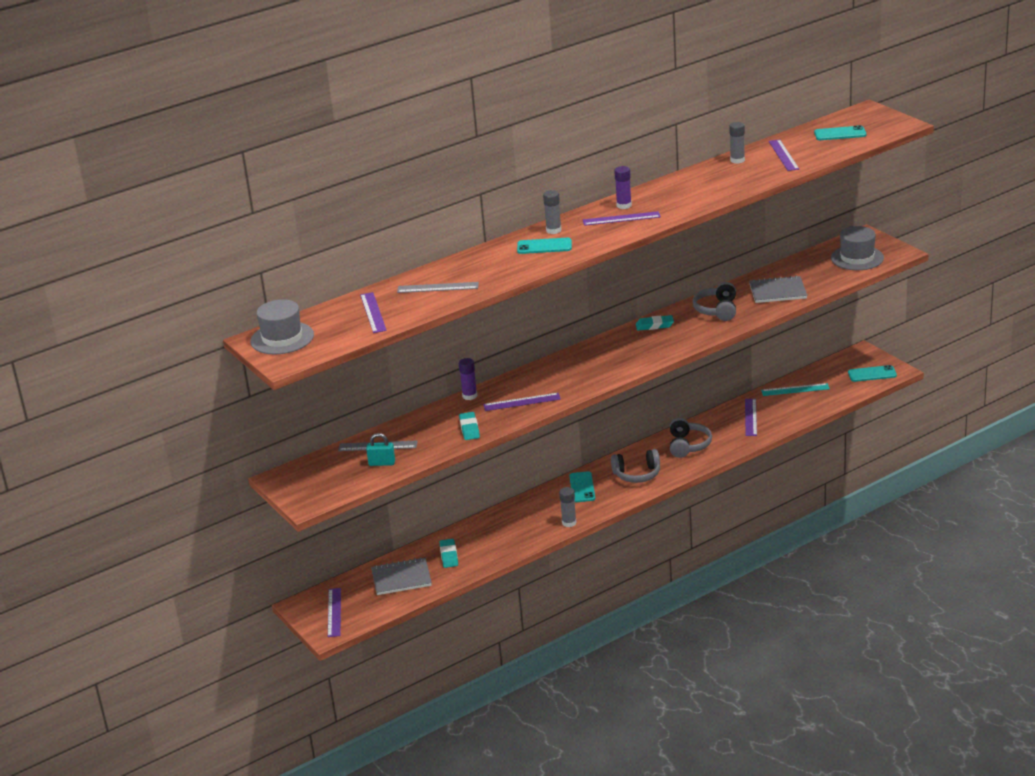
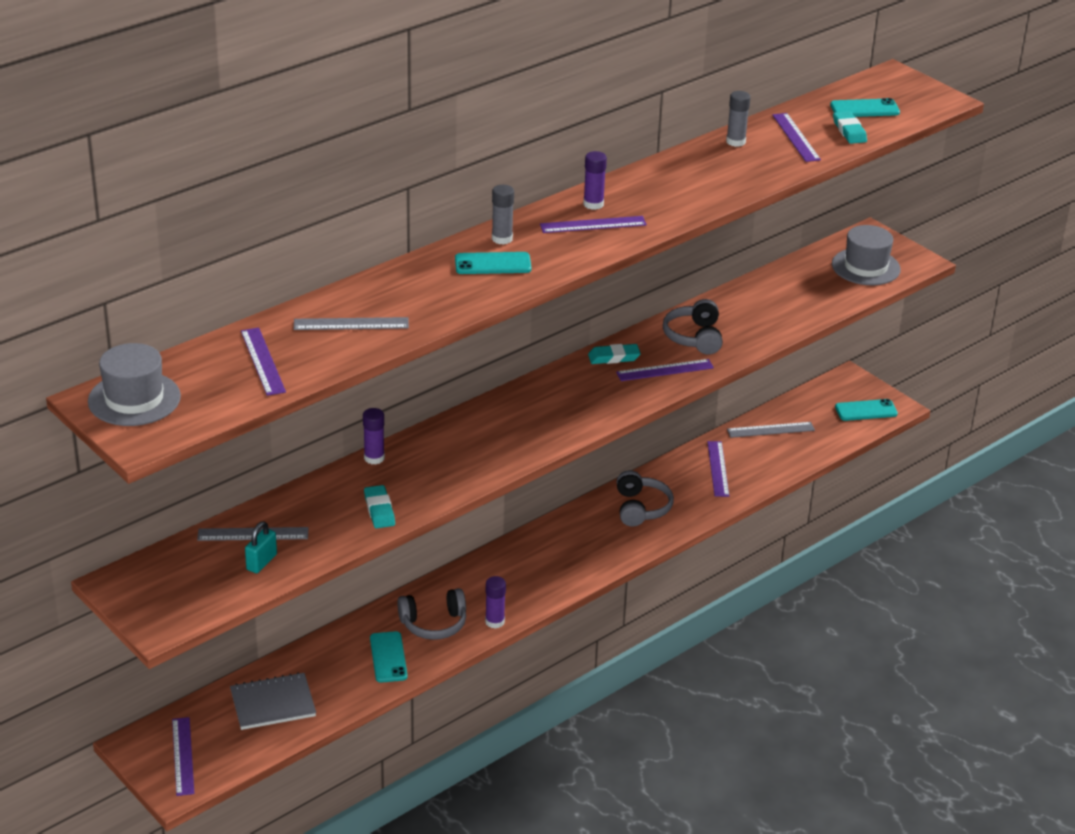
camera: 10 degrees left, 5 degrees up
turquoise padlock [366,433,395,466] -> turquoise padlock turned 60 degrees counterclockwise [245,521,277,573]
turquoise eraser [440,539,458,568] -> turquoise eraser moved to [833,111,867,144]
purple ruler [483,393,561,411] -> purple ruler moved to [616,359,714,381]
grey glue stick [559,487,577,527] -> purple glue stick [485,576,506,629]
turquoise phone [569,471,595,502] -> turquoise phone moved to [370,631,408,683]
grey headphones [611,449,660,483] -> grey headphones moved to [397,588,466,640]
grey notebook [749,276,807,303] -> none
turquoise ruler [761,383,830,396] -> grey ruler [727,422,815,438]

